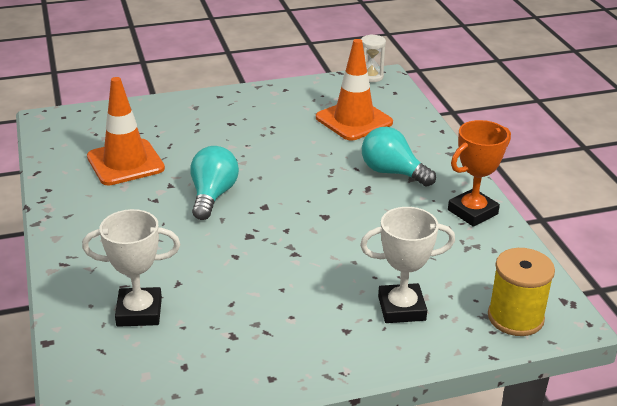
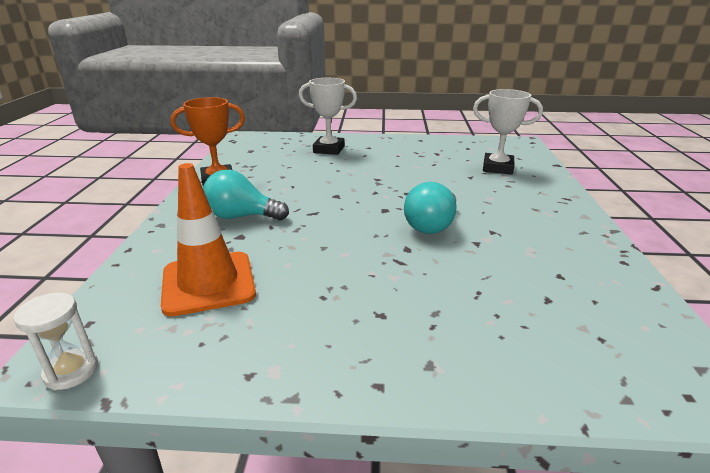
camera: 160 degrees left, 5 degrees down
orange traffic cone [87,77,165,185] -> none
turquoise light bulb [362,127,436,187] -> turquoise light bulb turned 135 degrees clockwise [203,170,289,221]
yellow spool [488,248,555,336] -> none

